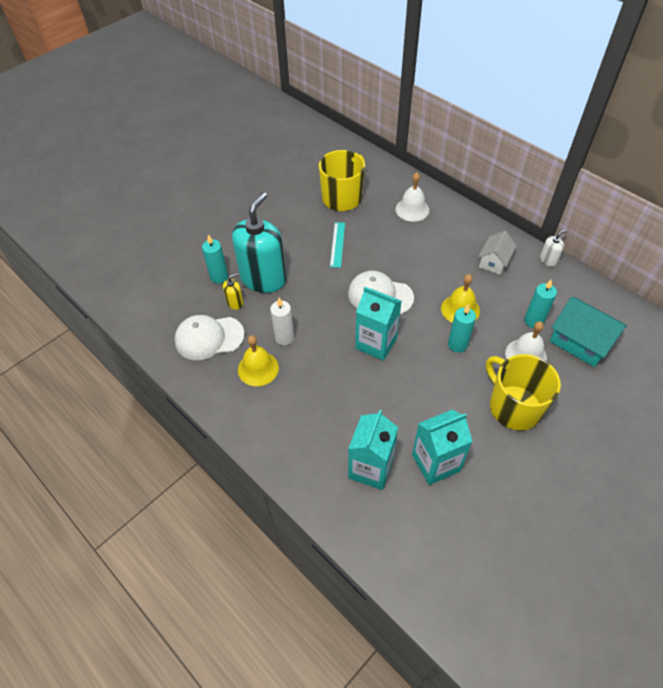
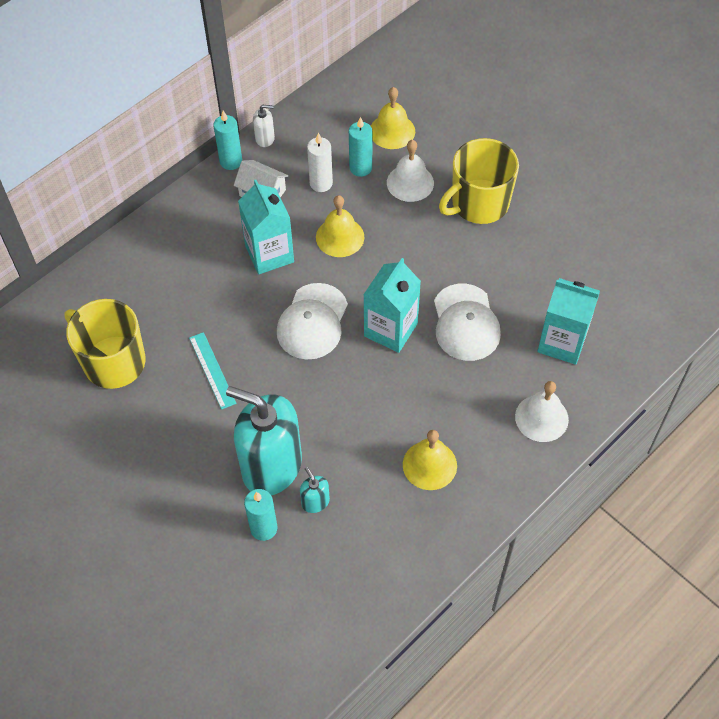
camera: 90 degrees left, 5 degrees up
white cap [174,315,244,360] -> white cap moved to [434,284,501,361]
yellow soap dispenser [223,273,243,310] -> turquoise soap dispenser [300,467,330,513]
white candle [270,298,294,345] -> white candle moved to [307,133,333,192]
turquoise ruler [330,222,345,268] -> turquoise ruler turned 60 degrees clockwise [189,332,236,410]
white bell [395,172,429,222] -> white bell moved to [515,381,569,442]
turquoise carton [412,409,473,485] -> turquoise carton moved to [238,180,294,274]
turquoise candle [448,304,476,352] -> turquoise candle moved to [213,111,242,170]
white soap dispenser [540,229,567,267] -> white soap dispenser turned 120 degrees clockwise [253,105,275,147]
turquoise house [550,297,627,367] -> yellow bell [371,87,415,149]

